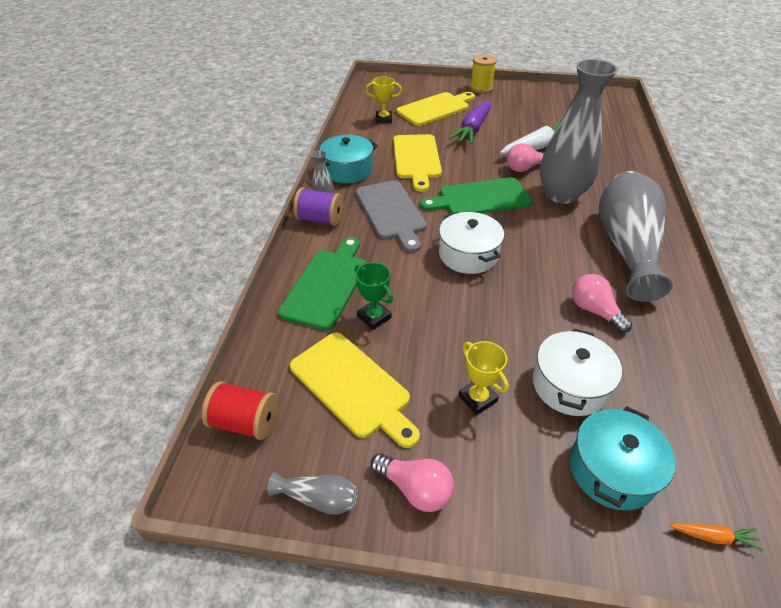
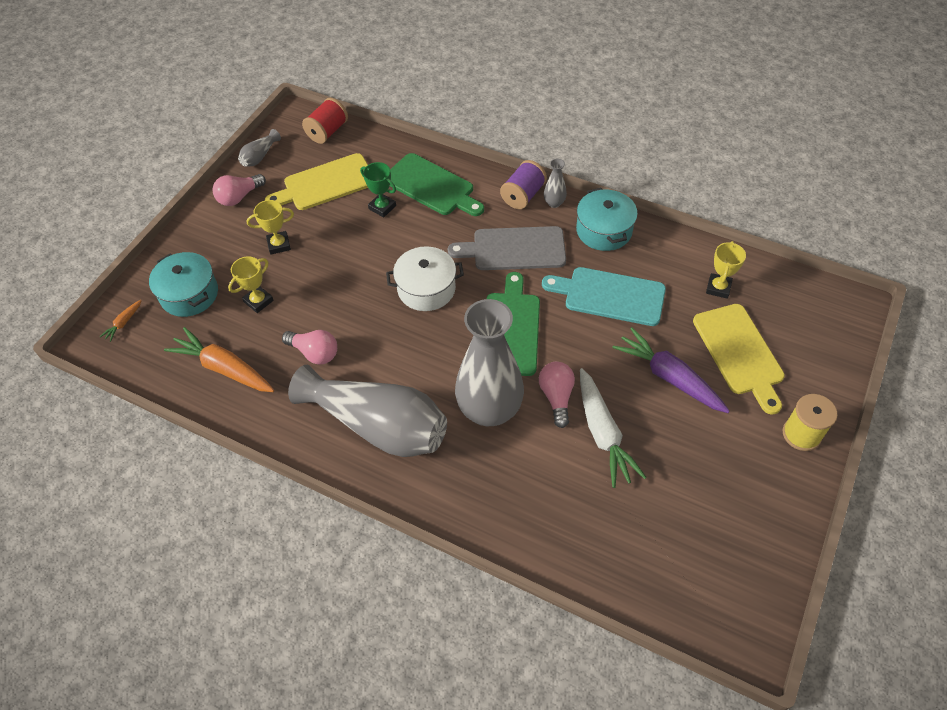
camera: 110 degrees right, 10 degrees up
green trophy [354,262,393,330] -> green trophy turned 60 degrees clockwise [360,162,396,217]
yellow cutting board [393,134,442,192] -> turquoise cutting board [542,267,666,326]
white pot [533,328,622,416] -> yellow trophy [228,256,274,313]
pink light bulb [572,274,632,333] -> pink light bulb turned 45 degrees clockwise [282,330,337,365]
none -> orange carrot [164,327,274,392]

